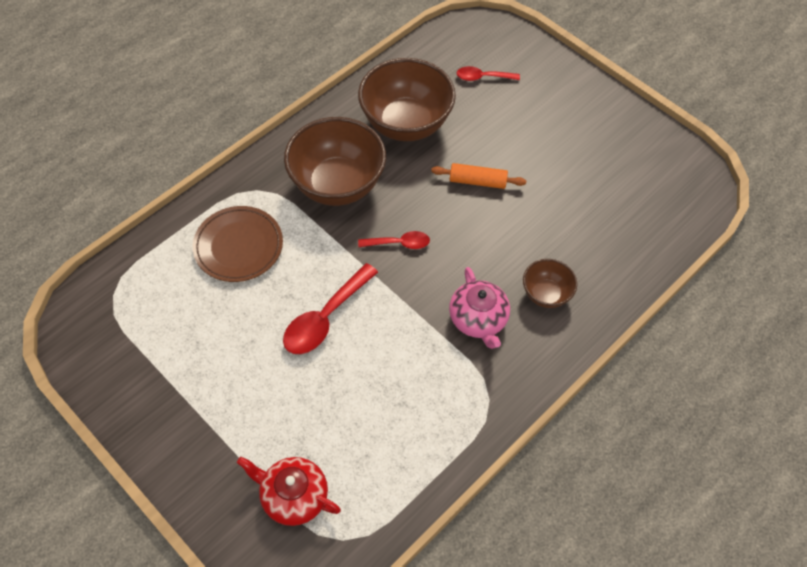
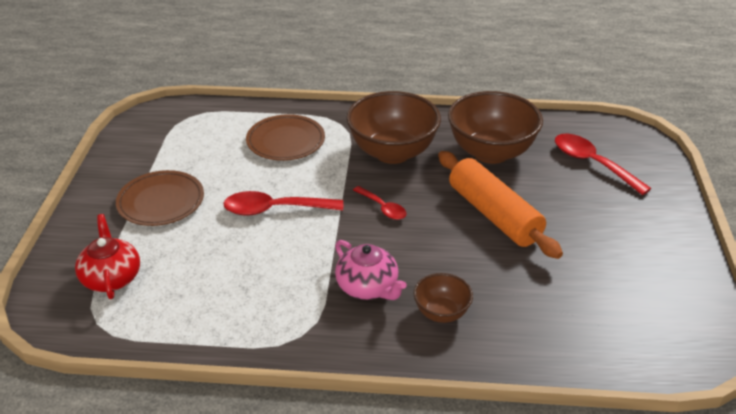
camera: 50 degrees right, 20 degrees down
orange rolling pin [431,163,526,189] -> orange rolling pin [438,151,563,259], size x1.90
pink teapot [449,267,510,349] -> pink teapot turned 75 degrees counterclockwise [335,240,407,300]
red spoon [457,66,520,81] -> red spoon [555,133,651,195], size x1.69
none -> brown plate [116,170,204,226]

